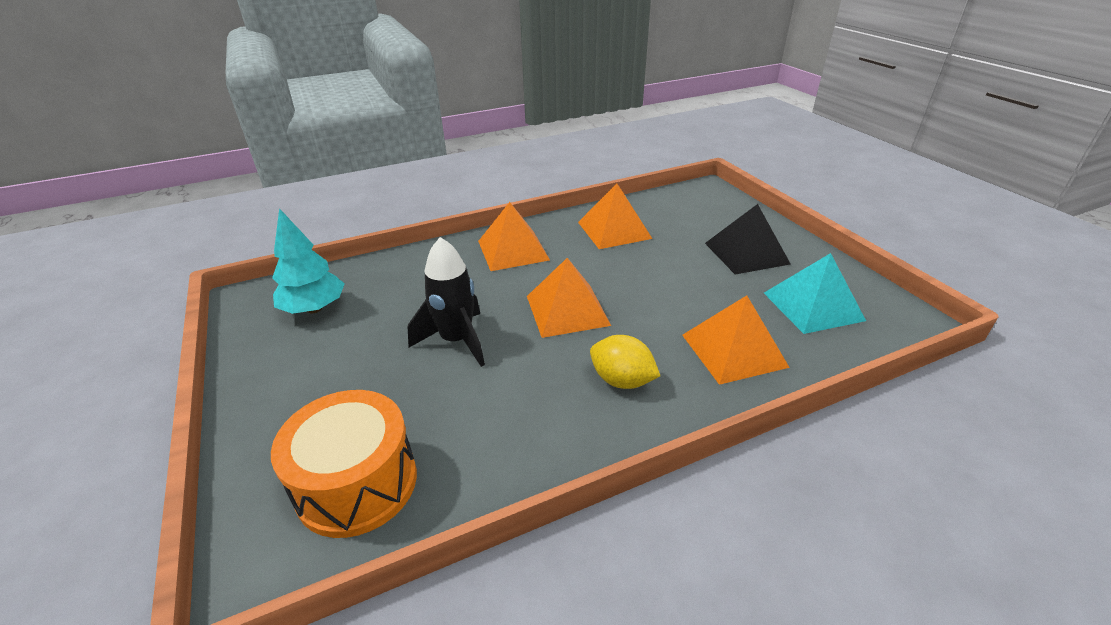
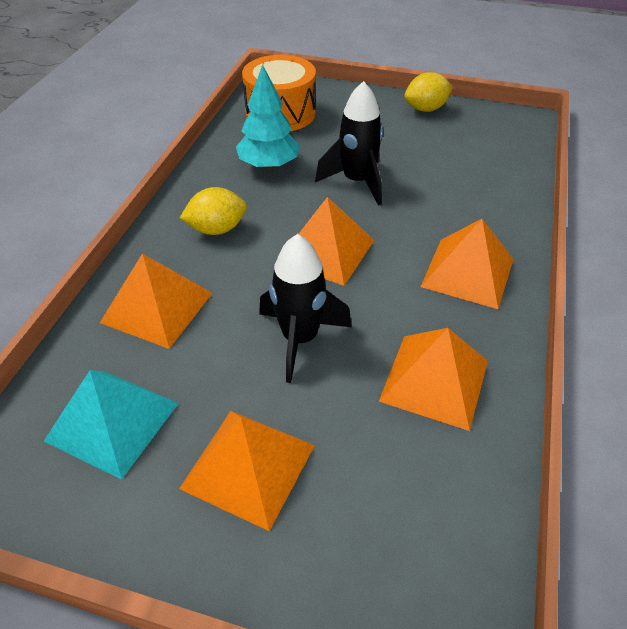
camera: 130 degrees right, 10 degrees up
turquoise tree [272,208,345,314] -> turquoise tree moved to [236,65,300,169]
black pyramid [705,204,790,275] -> orange pyramid [179,411,315,531]
none -> black rocket [259,234,352,383]
none -> yellow lemon [404,72,453,112]

